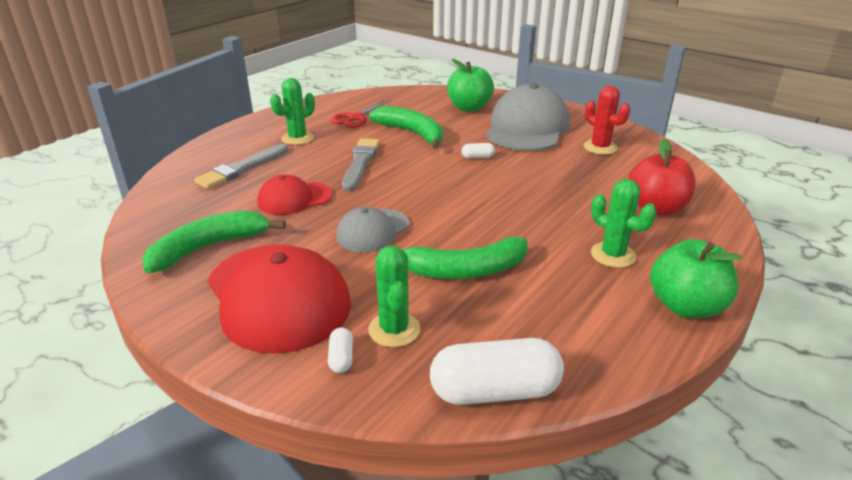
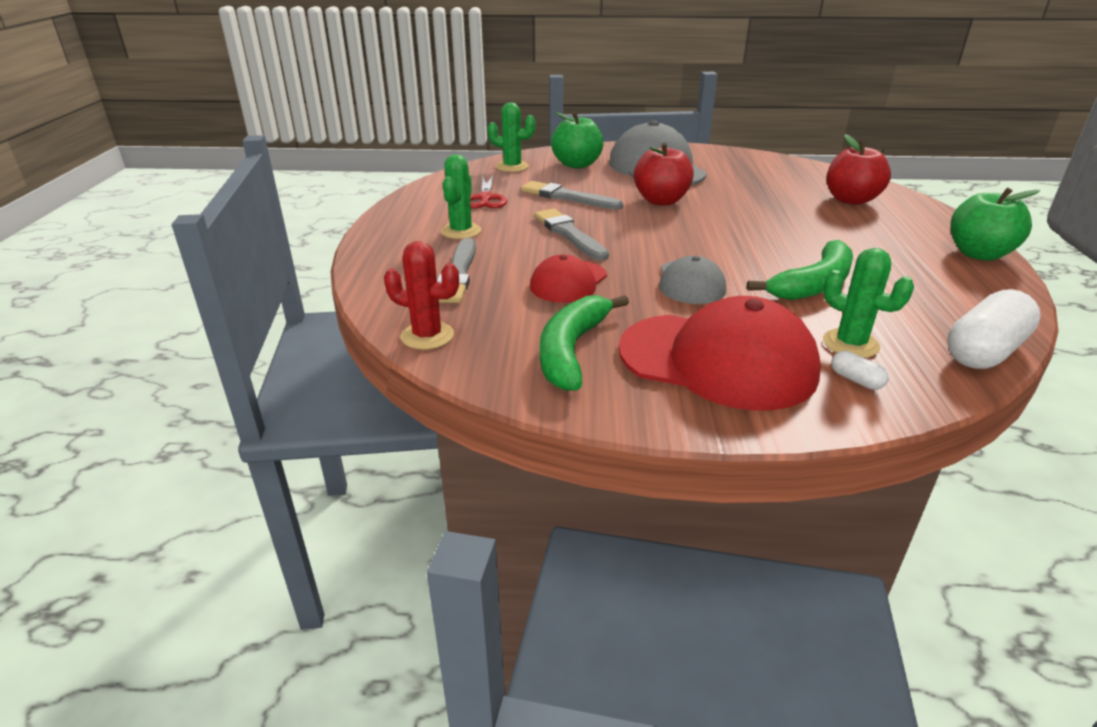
camera: 35 degrees left, 0 degrees up
green banana [369,106,443,149] -> grey brush [521,181,623,210]
white capsule [461,143,495,158] -> red apple [634,143,694,206]
red cactus [584,86,630,155] -> red cactus moved to [384,241,459,350]
green cactus [591,179,657,268] -> green cactus moved to [488,102,535,172]

